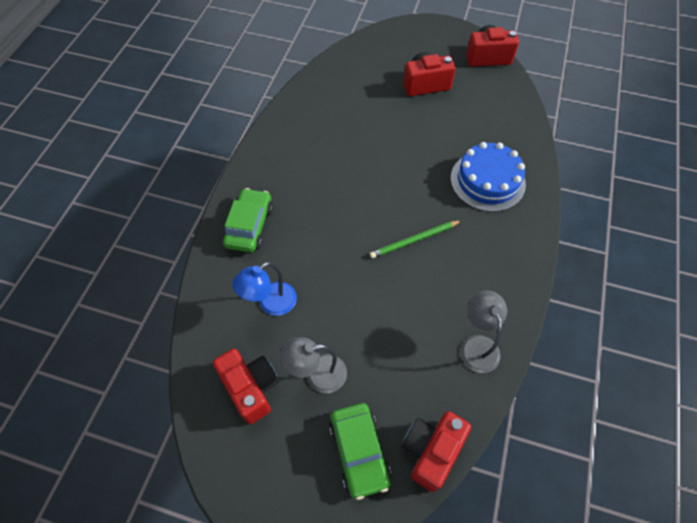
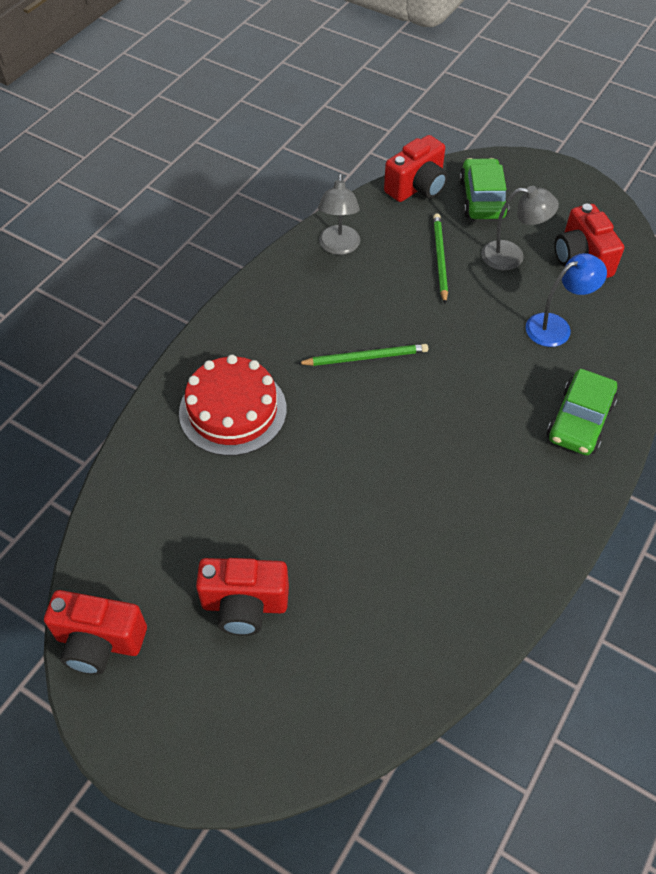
camera: 165 degrees left, 5 degrees down
blue cake [451,142,526,212] -> red cake [179,355,287,456]
none -> green pencil [433,214,448,304]

